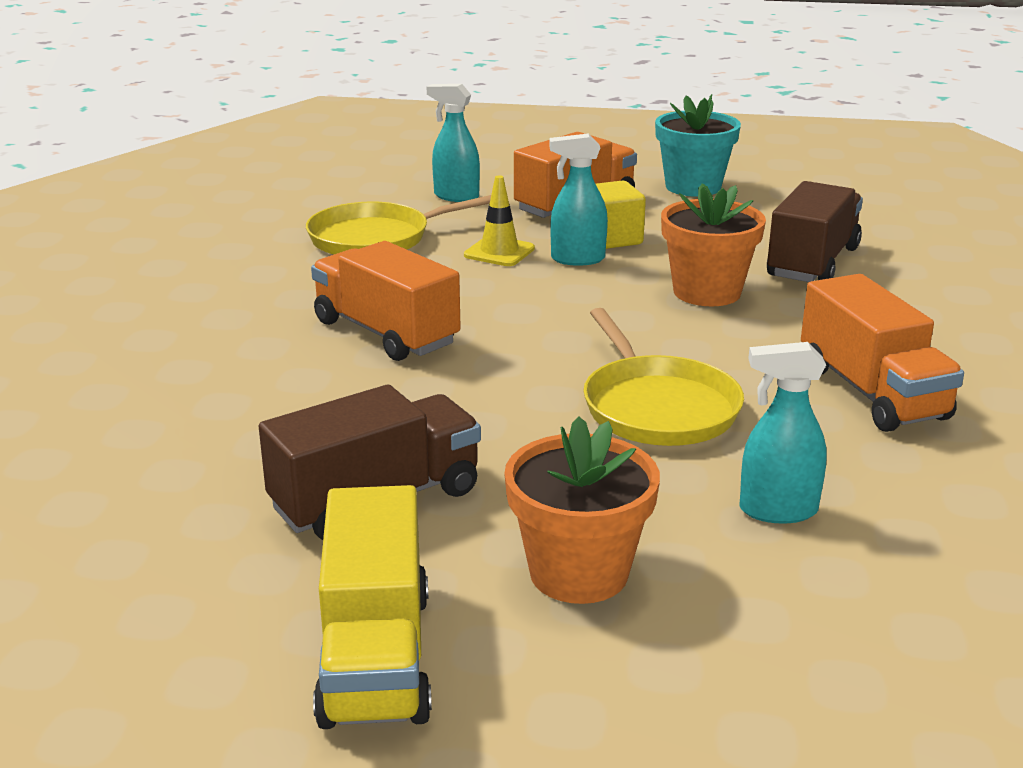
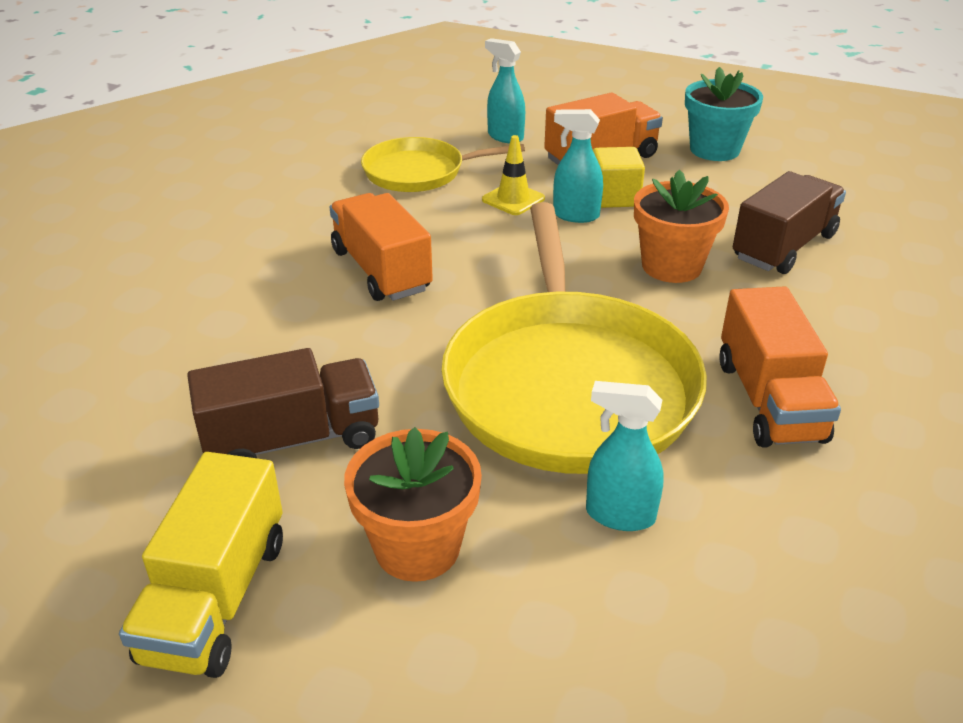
camera: 15 degrees right, 10 degrees up
yellow pan [584,308,744,446] -> yellow pan [441,202,707,474], size x1.83

